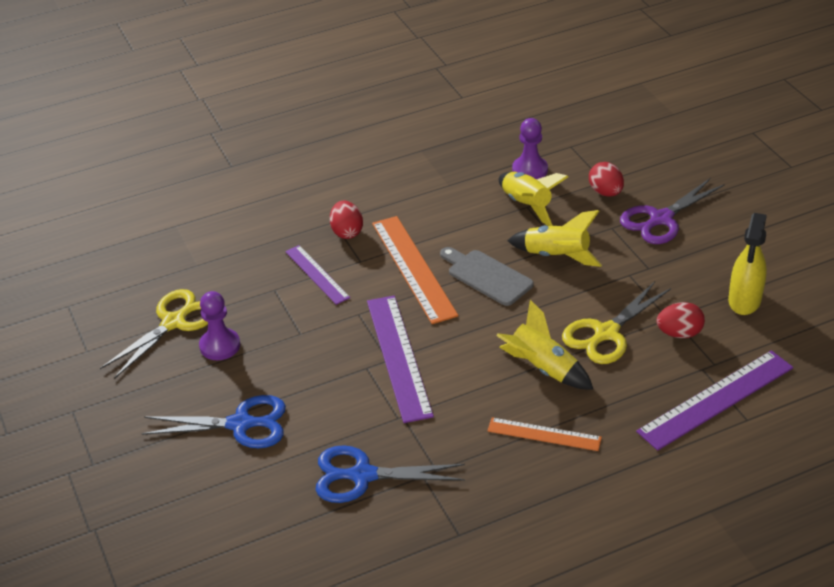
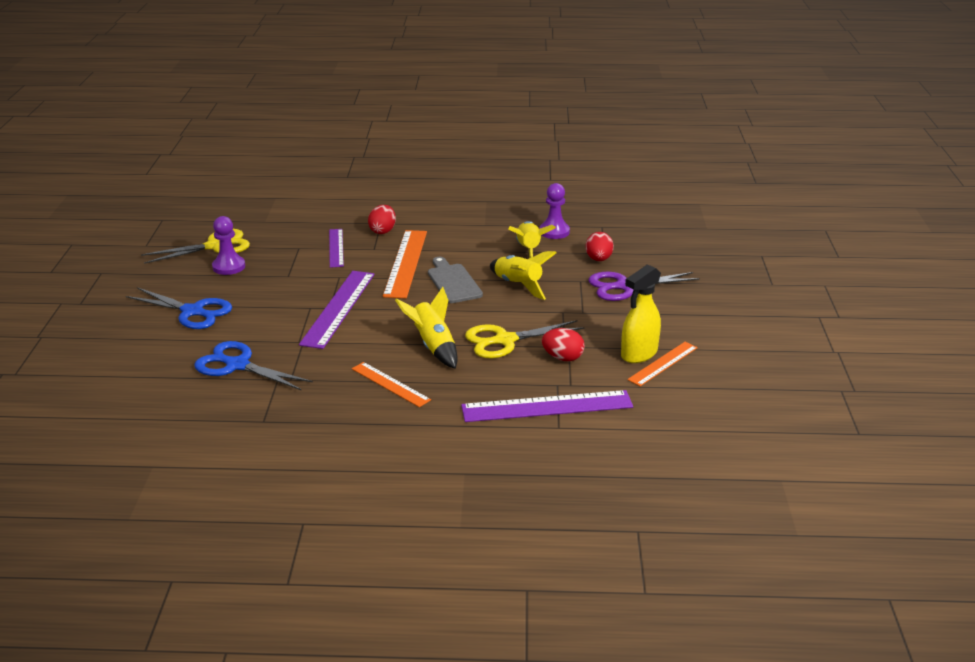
camera: 25 degrees right, 10 degrees down
none -> orange ruler [627,342,698,386]

